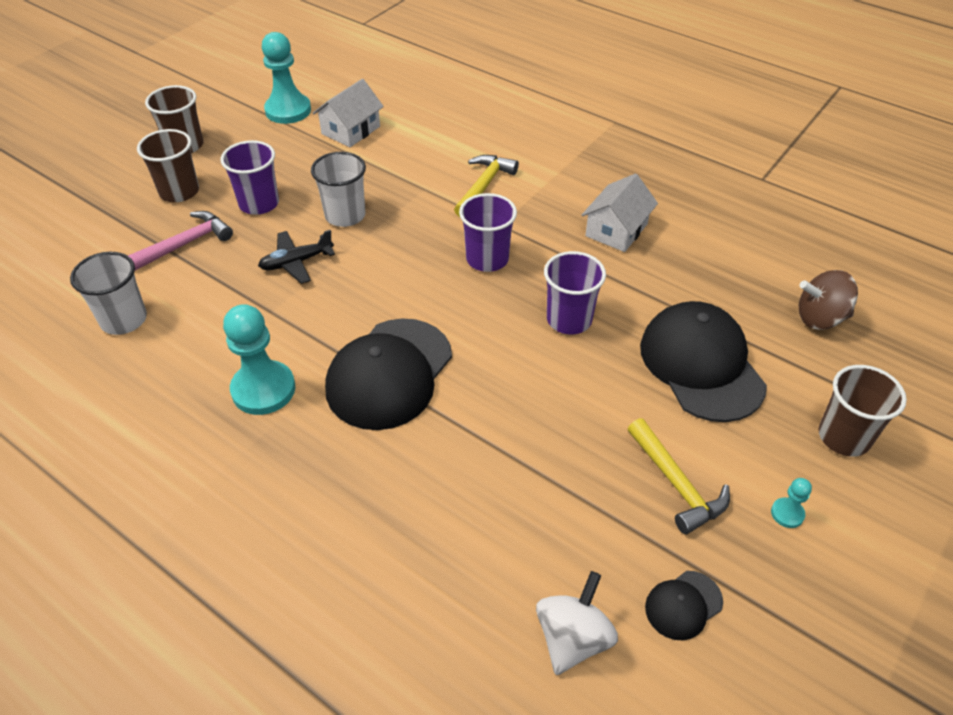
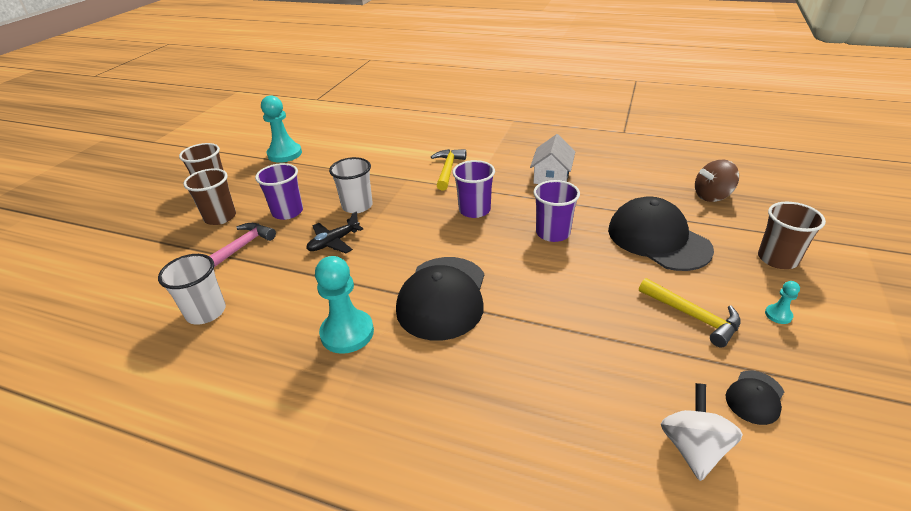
camera: 15 degrees left, 10 degrees down
white house [313,79,384,147] -> none

